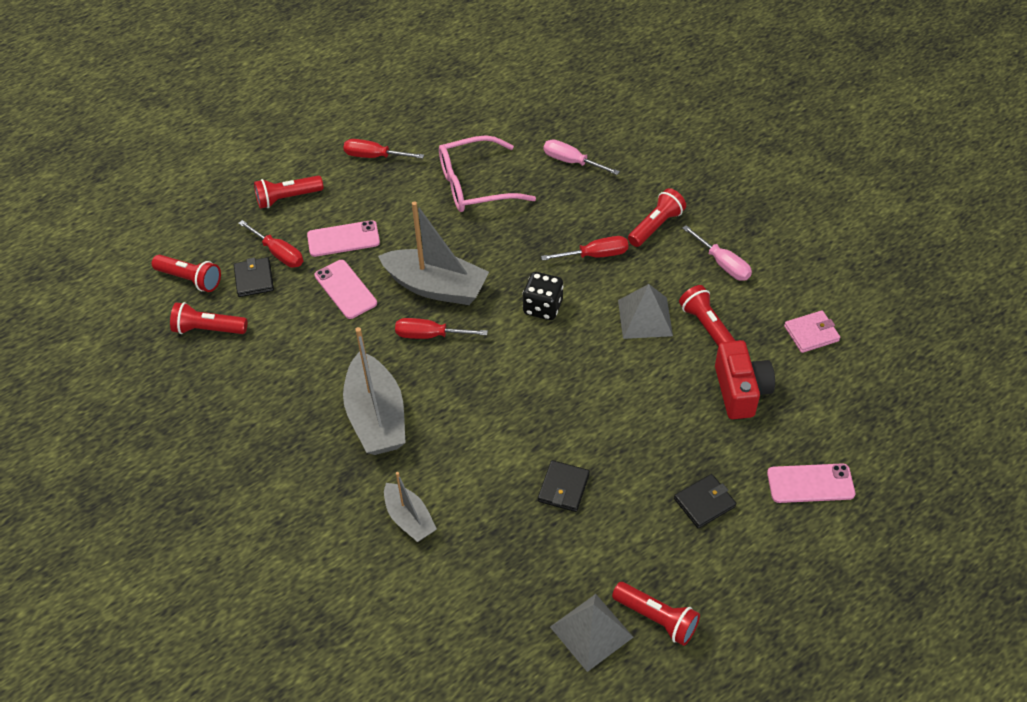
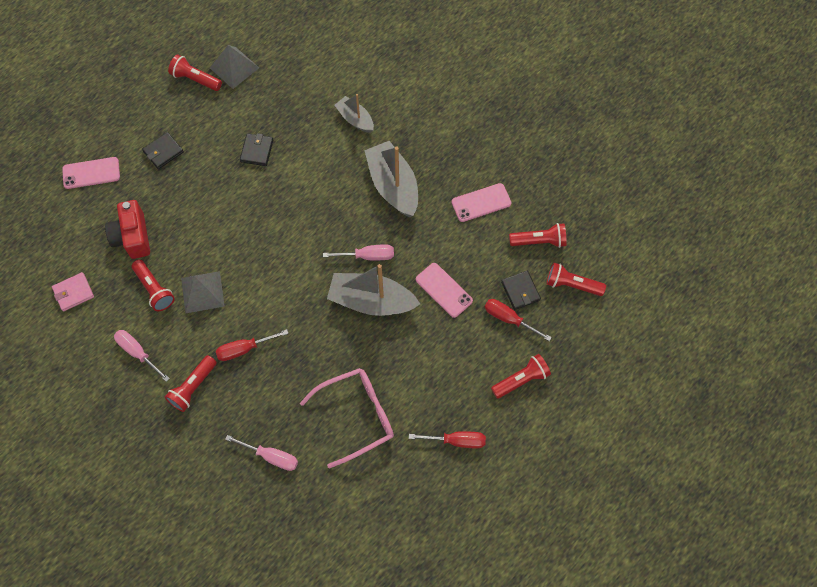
camera: 170 degrees right, 15 degrees up
pink phone [307,220,380,257] -> pink phone moved to [452,183,511,222]
red screwdriver [395,318,488,339] -> pink screwdriver [323,244,394,260]
black dice [522,272,564,320] -> none

